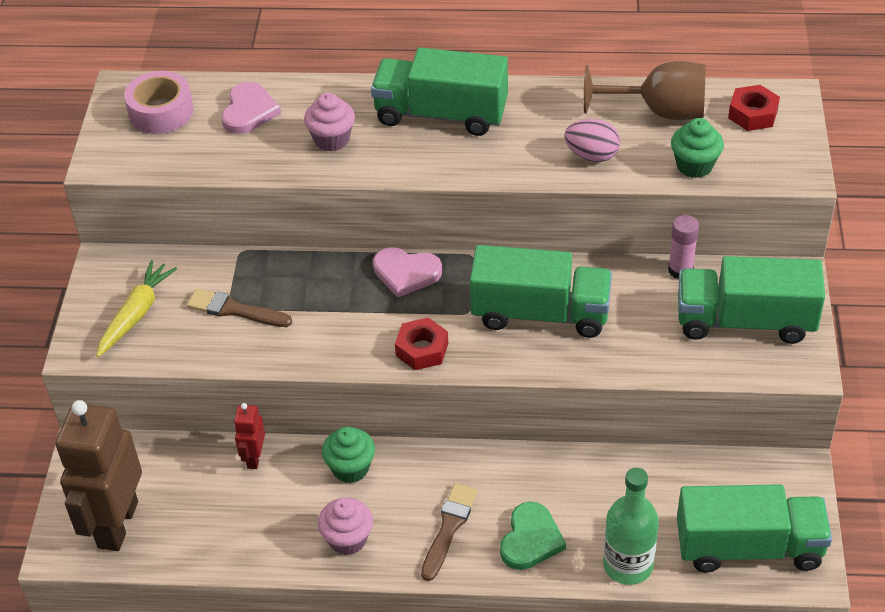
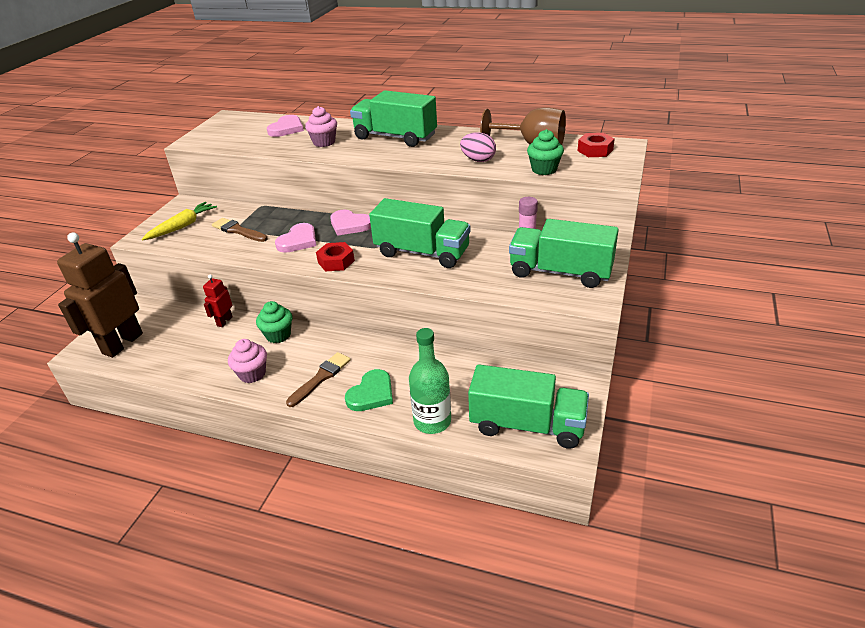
camera: 15 degrees right, 10 degrees down
pink tape [124,71,194,134] -> none
none -> pink heart [275,223,316,253]

